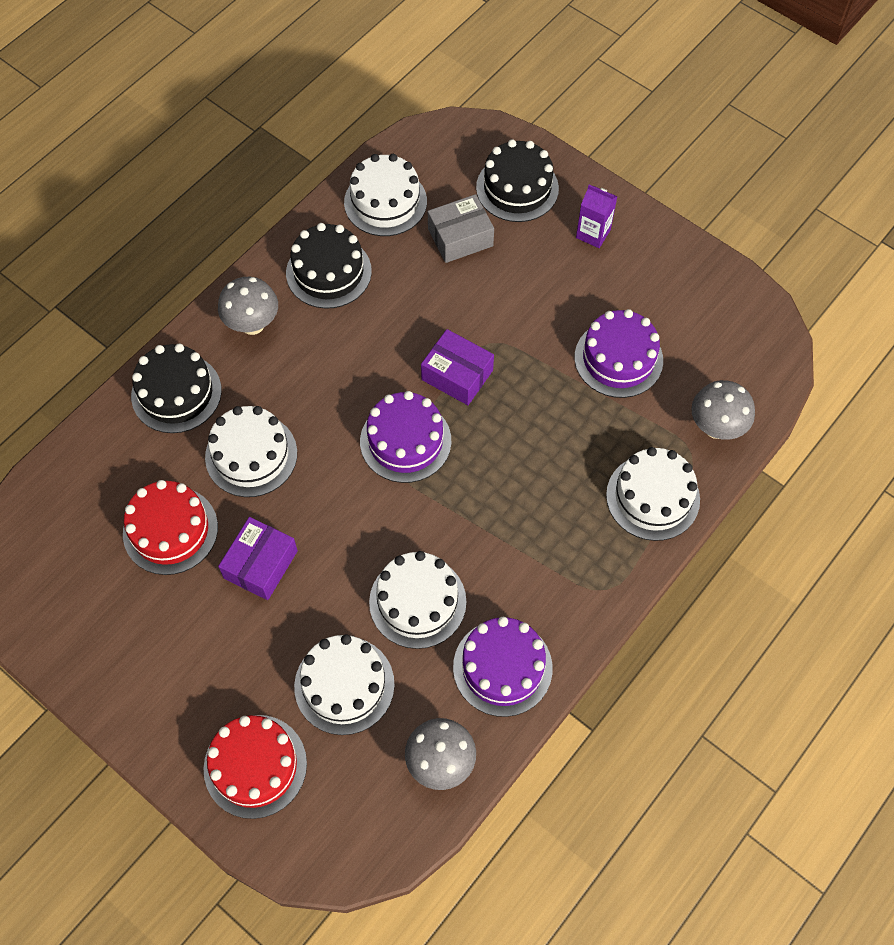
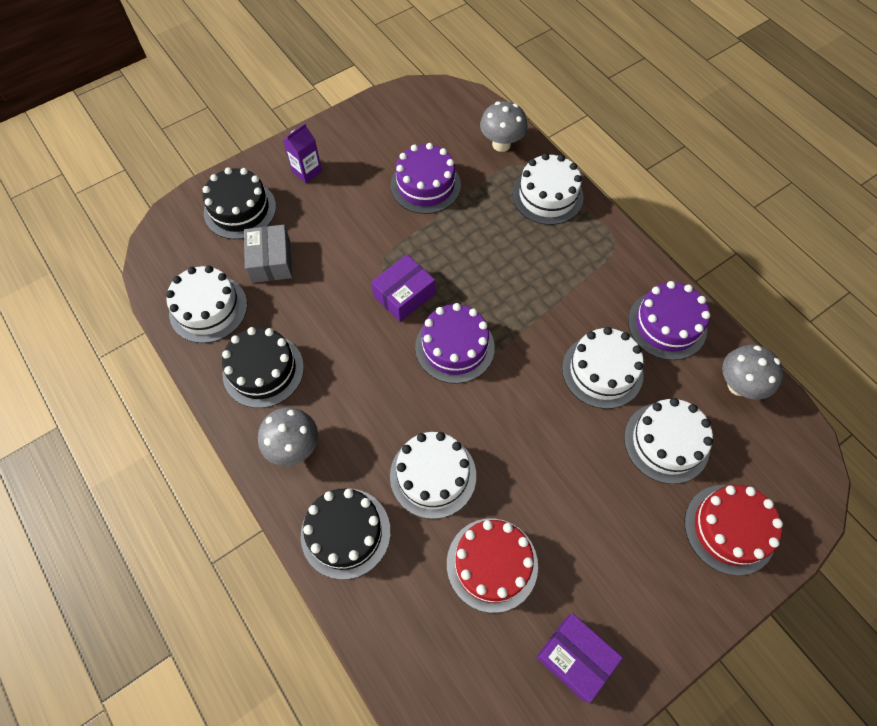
camera: 75 degrees left, 0 degrees up
purple box [218,517,298,600] -> purple box moved to [536,614,623,702]

